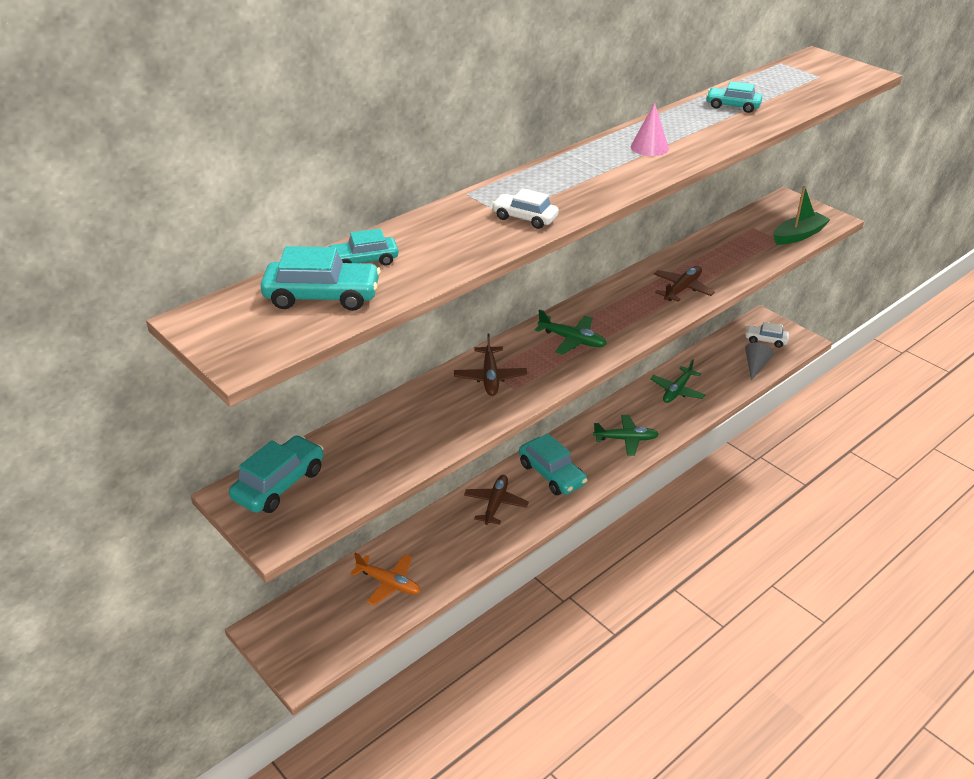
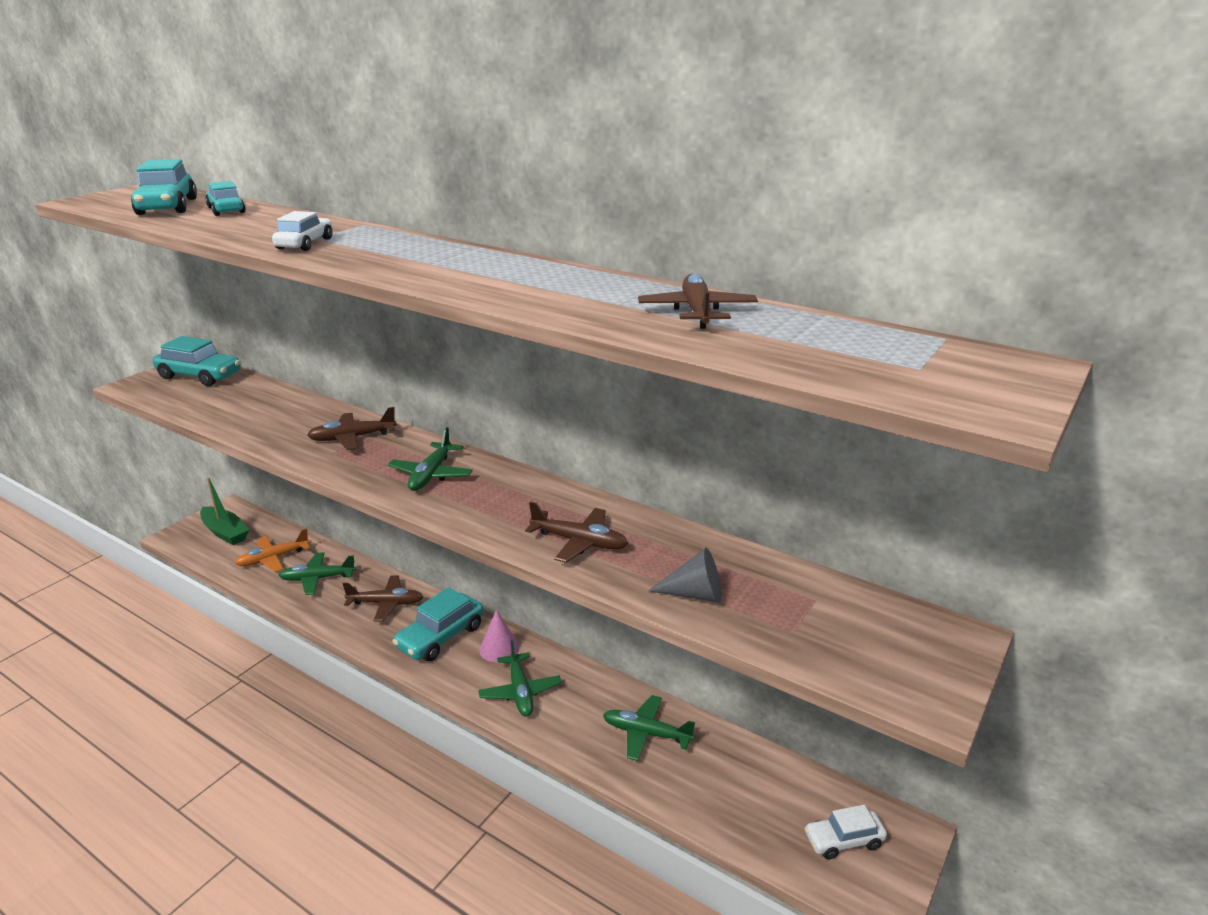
camera: 75 degrees right, 10 degrees down
orange plane [350,553,421,606] -> orange plane turned 45 degrees clockwise [235,528,310,572]
pink cone [631,102,669,156] -> pink cone moved to [479,609,519,662]
turquoise car [706,81,762,113] -> brown plane [638,273,758,329]
white car [745,322,789,348] -> white car turned 105 degrees counterclockwise [805,805,887,859]
grey cone [745,342,774,380] -> grey cone moved to [648,548,722,603]
green boat [773,186,831,245] -> green boat moved to [200,477,249,545]
none -> green plane [279,552,356,595]

